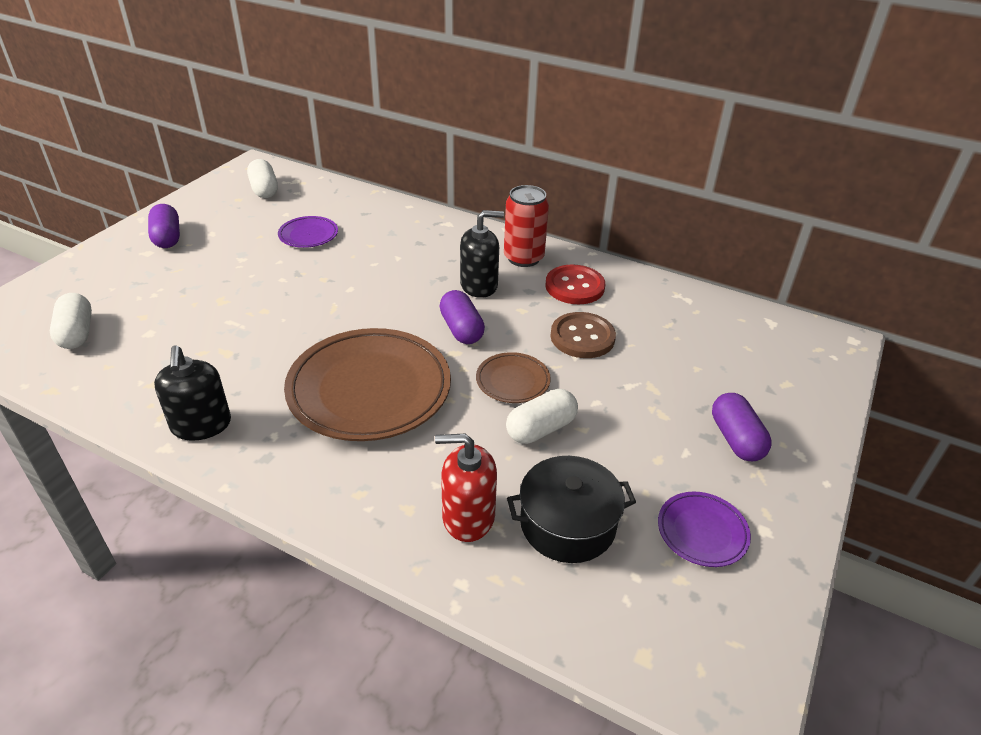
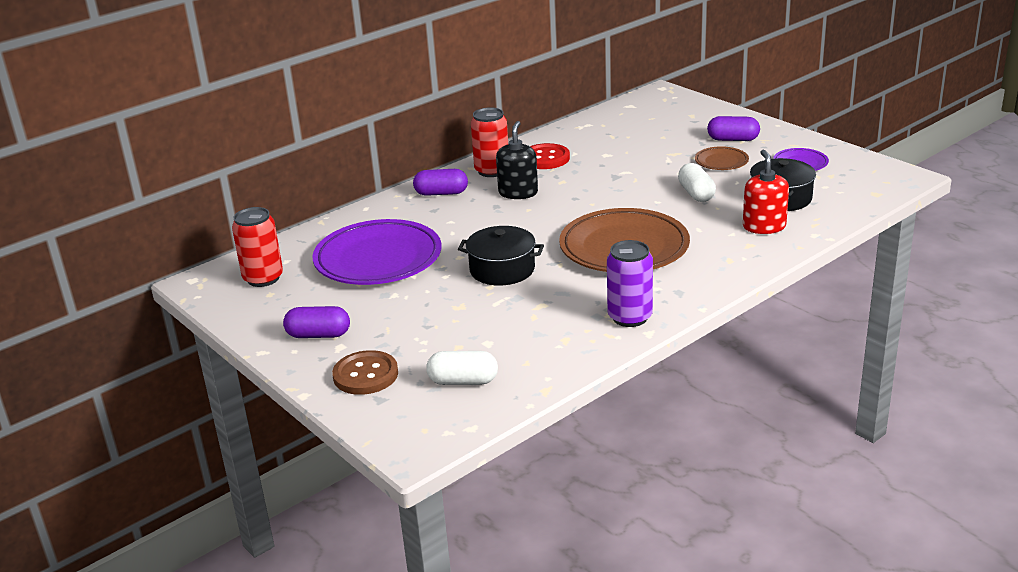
camera: 65 degrees left, 10 degrees down
black soap dispenser [154,345,231,441] -> purple can [607,240,653,327]
white capsule [247,159,278,198] -> red can [232,207,283,287]
purple plate [278,216,338,248] -> purple plate [313,219,442,285], size x2.14
red soap dispenser [435,434,497,542] -> red soap dispenser turned 150 degrees clockwise [743,150,789,234]
purple capsule [439,290,485,344] -> purple capsule moved to [413,169,468,196]
brown plate [476,352,551,403] -> brown plate moved to [695,146,749,170]
brown button [551,312,616,358] -> brown button moved to [332,350,398,395]
none -> black pot [458,226,544,286]

